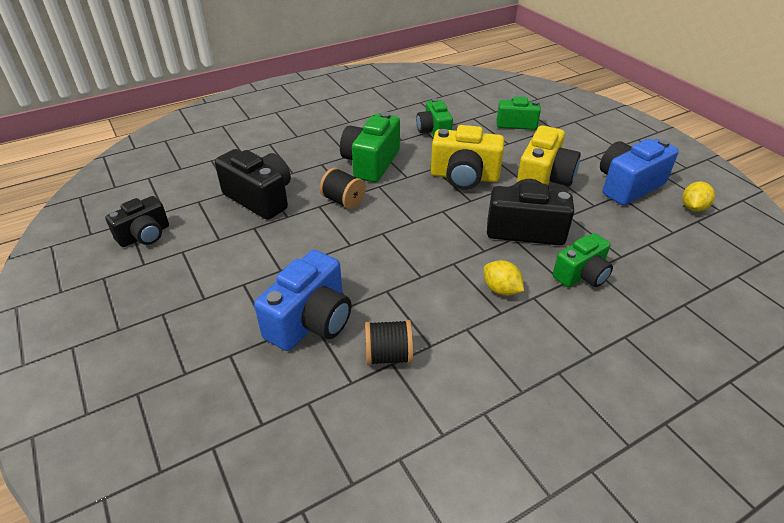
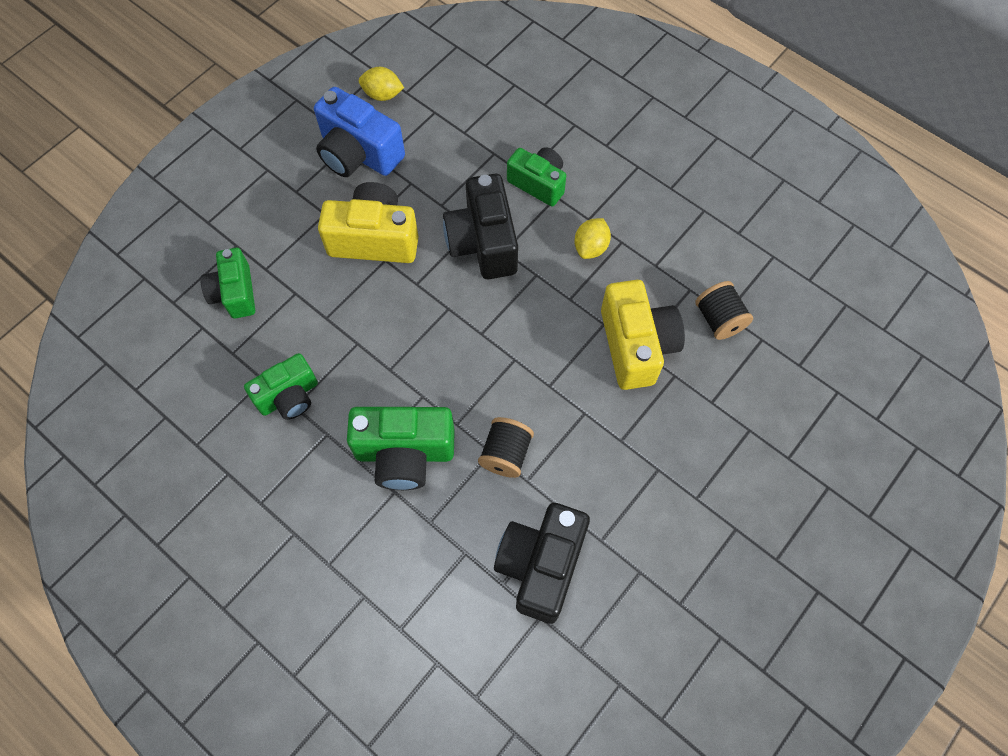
camera: 110 degrees left, 25 degrees up
black camera [105,196,169,247] -> none
blue camera [254,250,351,351] -> none
yellow camera [431,125,505,190] -> yellow camera moved to [601,280,685,390]

